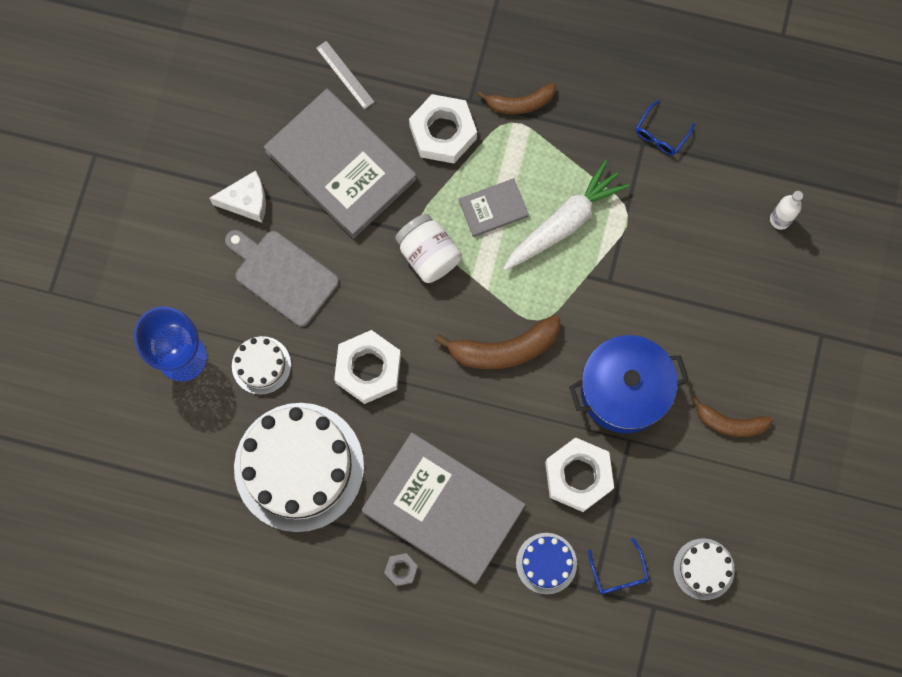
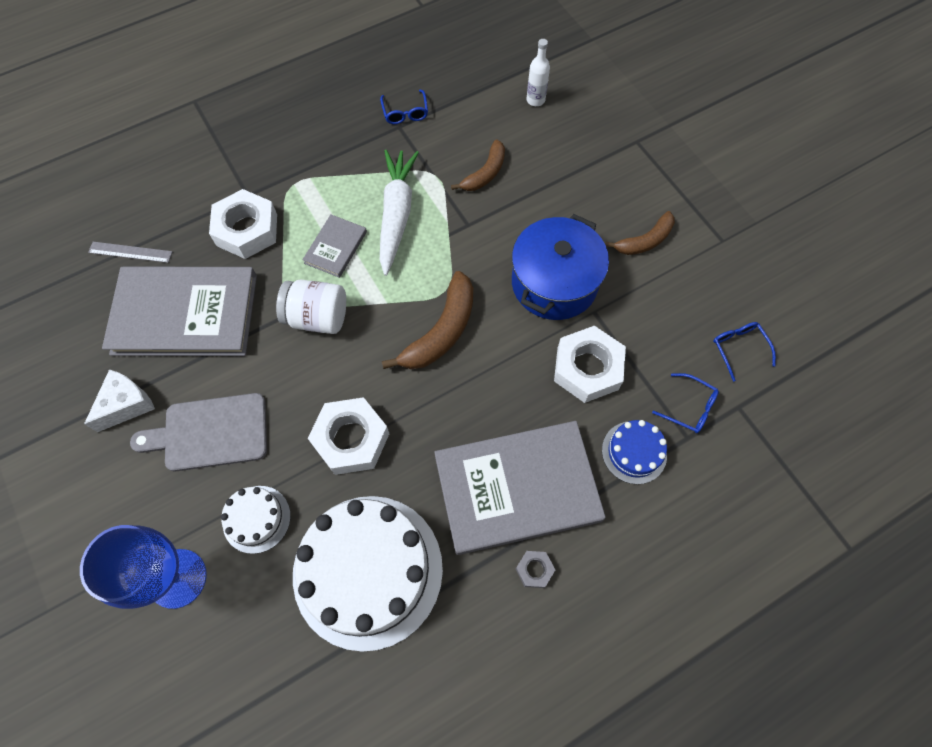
camera: 45 degrees left, 10 degrees down
brown banana [477,83,556,114] -> brown banana moved to [451,139,505,191]
white cake [673,538,735,600] -> blue glasses [713,322,776,382]

